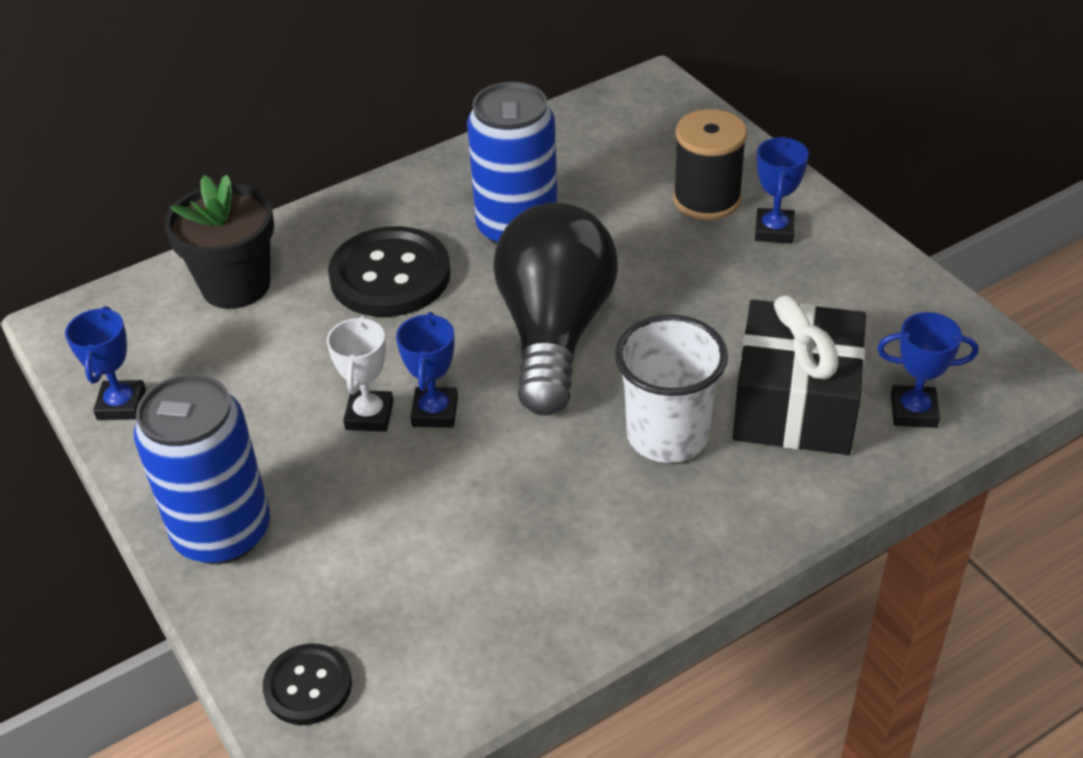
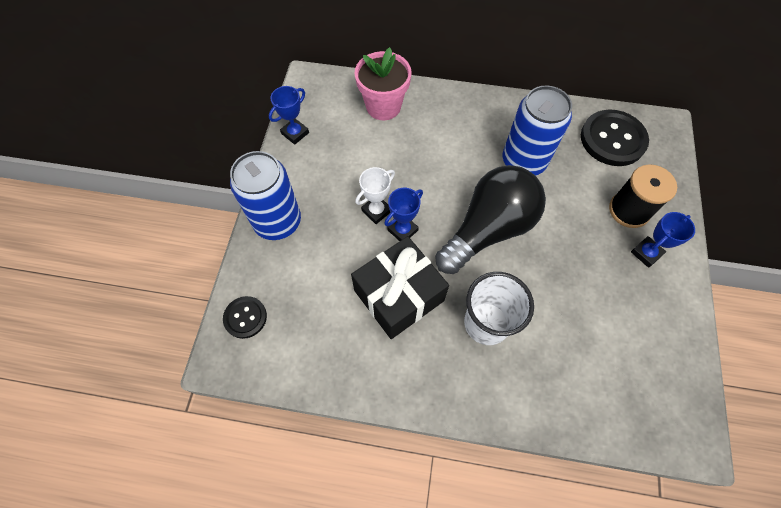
camera: 40 degrees right, 20 degrees up
black flower pot [164,175,274,309] -> pink flower pot [354,47,412,120]
black button [328,226,451,317] -> black button moved to [581,110,649,166]
black gift [733,295,866,455] -> black gift moved to [351,236,449,339]
blue trophy [877,312,978,428] -> none

